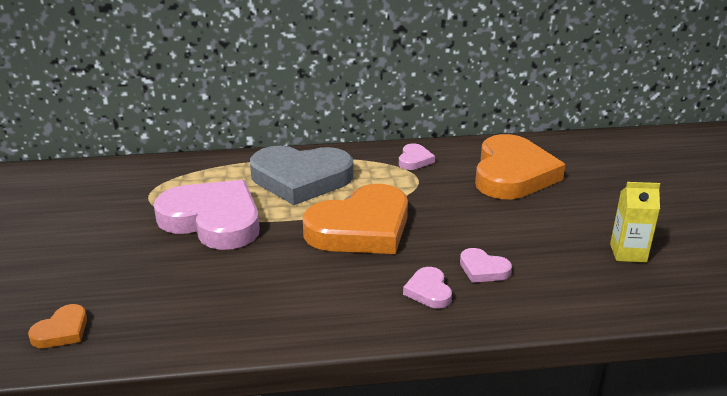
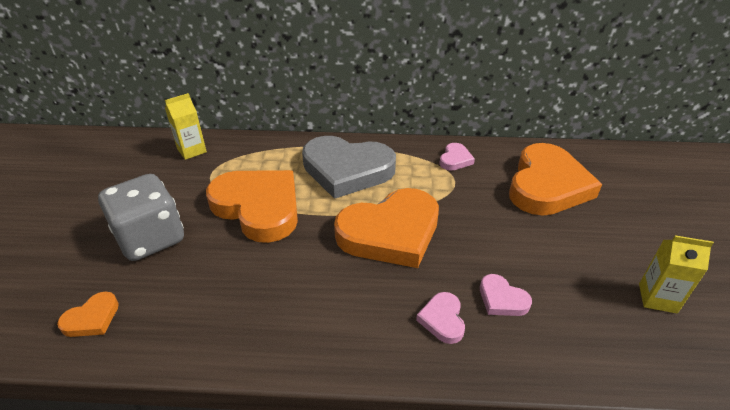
camera: 10 degrees right, 10 degrees up
pink heart [154,180,260,250] -> orange heart [206,170,298,243]
none -> grey dice [98,174,184,261]
none -> yellow carton [165,93,207,160]

